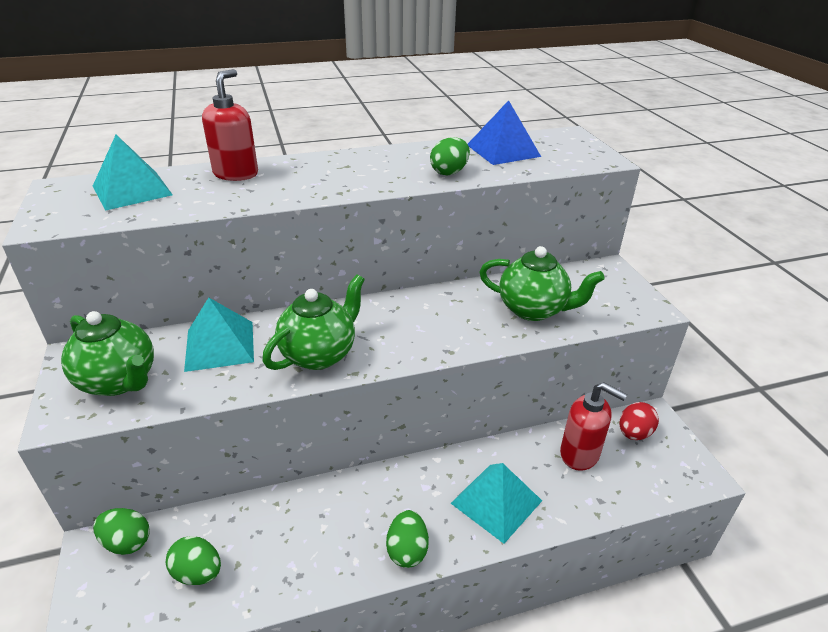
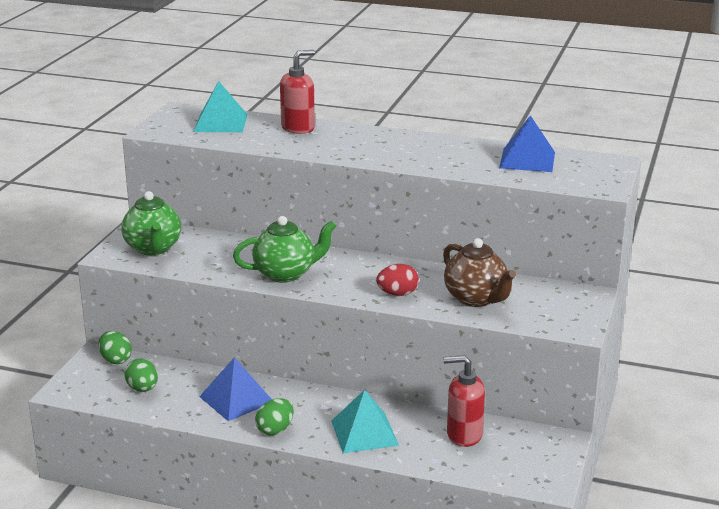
camera: 35 degrees right, 10 degrees down
turquoise pyramid [184,297,254,372] -> none
green egg [430,137,470,175] -> none
green teapot [479,246,604,321] -> brown teapot [443,238,516,307]
red soap dispenser [560,382,627,471] -> red soap dispenser turned 120 degrees clockwise [443,355,485,447]
red egg [620,402,659,440] -> red egg moved to [376,264,419,296]
none -> blue pyramid [199,357,272,421]

